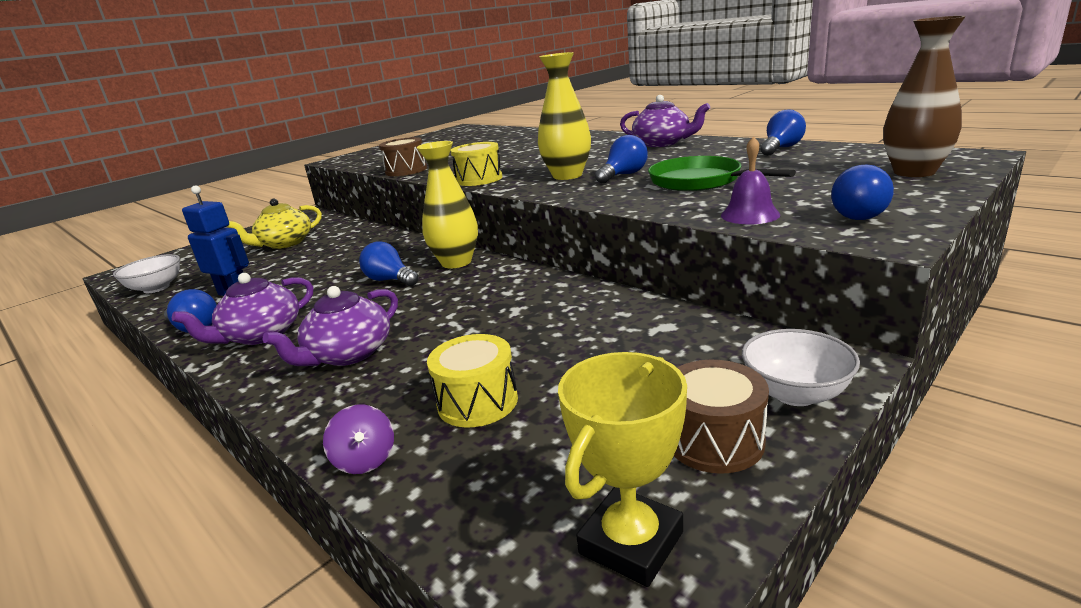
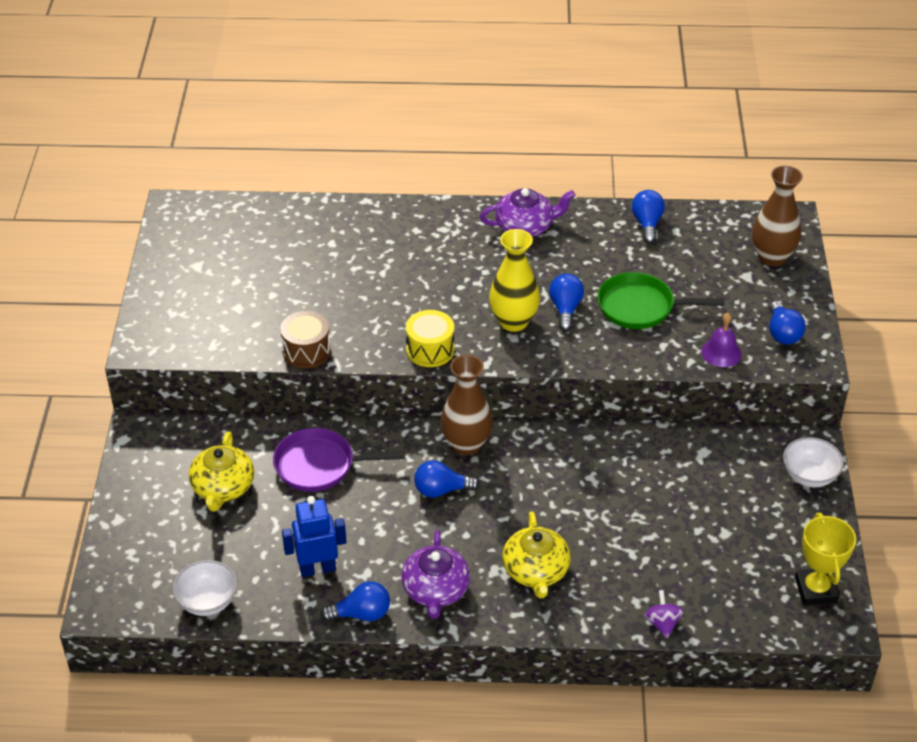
camera: 45 degrees left, 20 degrees up
purple teapot [263,286,398,366] -> yellow teapot [502,511,571,598]
purple spinning top [323,405,394,474] -> purple spinning top turned 120 degrees counterclockwise [644,590,684,638]
yellow vase [417,141,478,268] -> brown vase [441,355,493,455]
yellow drum [427,334,518,427] -> none
brown drum [674,360,769,474] -> none
none -> purple pan [273,428,405,492]

